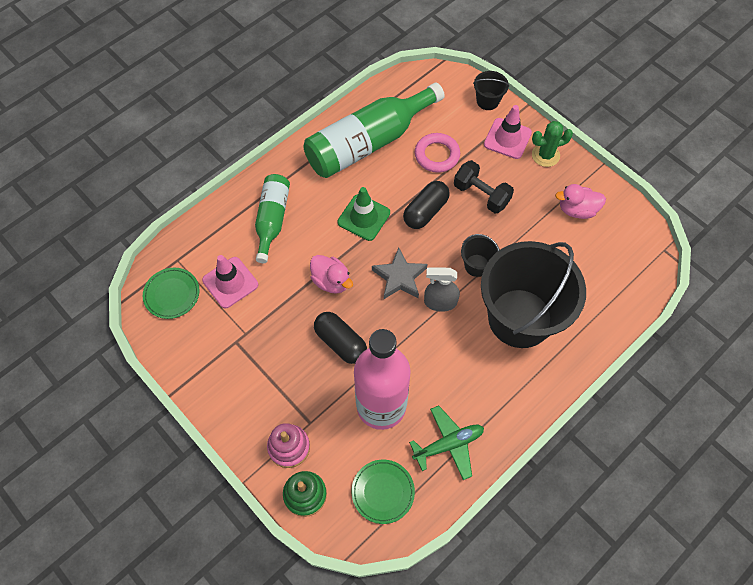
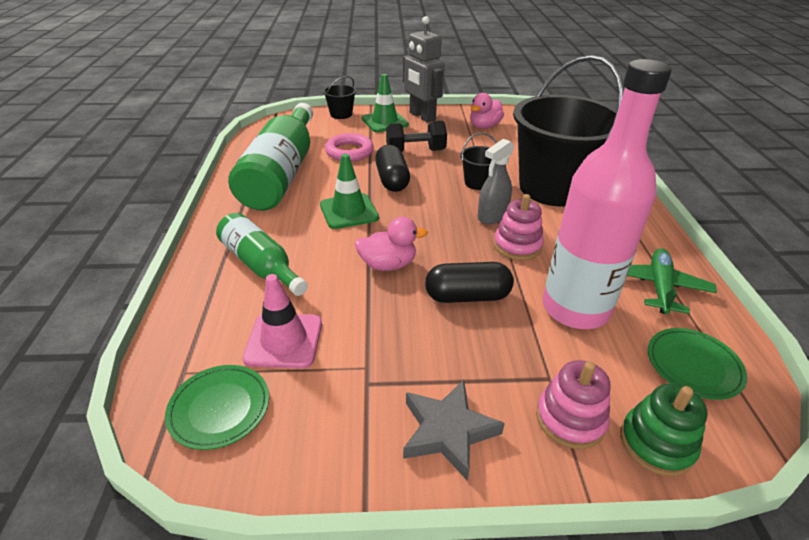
camera: 50 degrees left, 25 degrees down
grey star [372,247,428,299] -> grey star moved to [403,380,505,481]
pink traffic cone [484,105,532,159] -> green traffic cone [362,74,409,132]
green cactus [532,121,573,167] -> grey robot [403,16,445,123]
none -> pink stacking toy [494,194,544,260]

